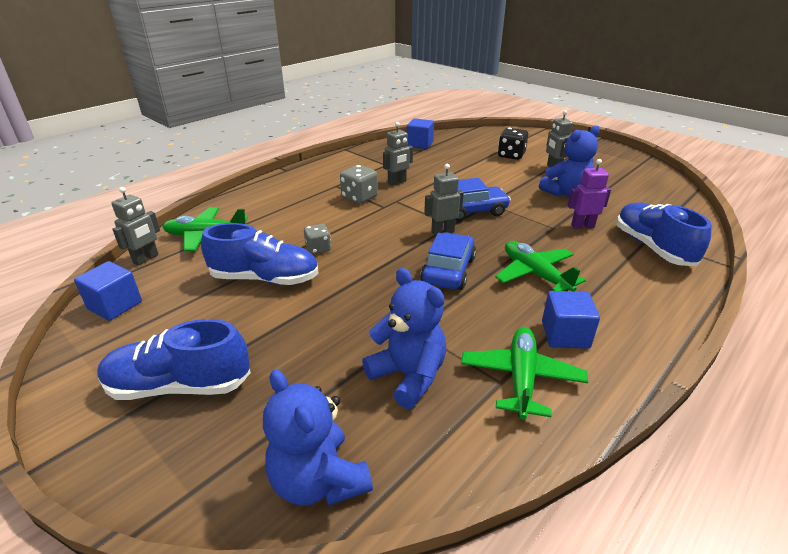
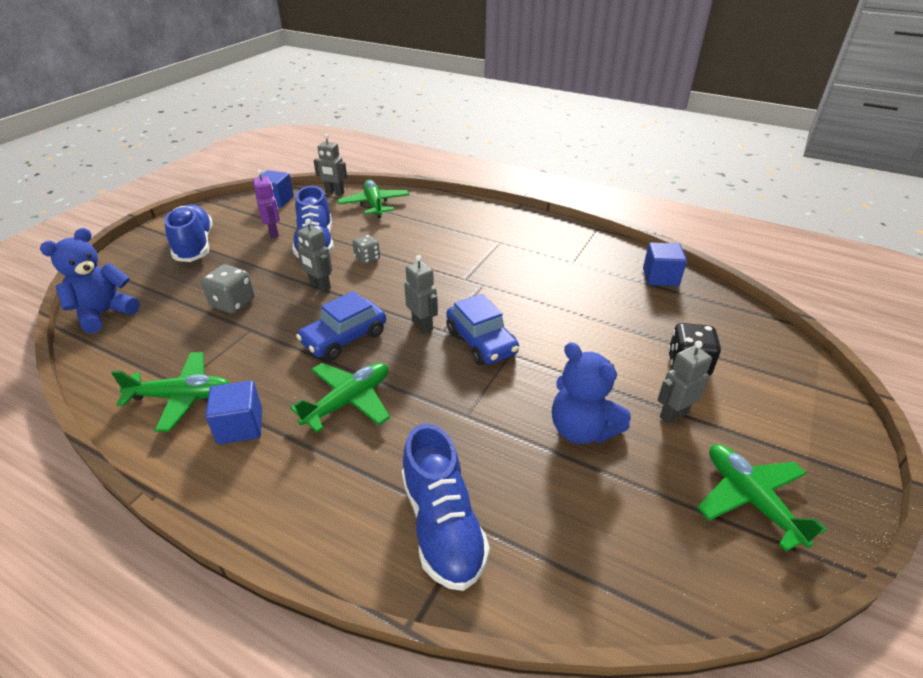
camera: 75 degrees right, 5 degrees up
grey dice [340,165,378,204] -> grey dice moved to [201,264,255,314]
blue teddy bear [362,268,447,409] -> none
grey robot [383,122,413,186] -> grey robot moved to [297,219,332,292]
blue car [420,233,476,290] -> blue car turned 135 degrees clockwise [296,291,386,361]
purple robot [567,159,611,229] -> purple robot moved to [253,170,280,238]
blue shoe [616,202,712,266] -> blue shoe turned 105 degrees clockwise [402,423,490,591]
none -> green plane [697,444,827,552]

